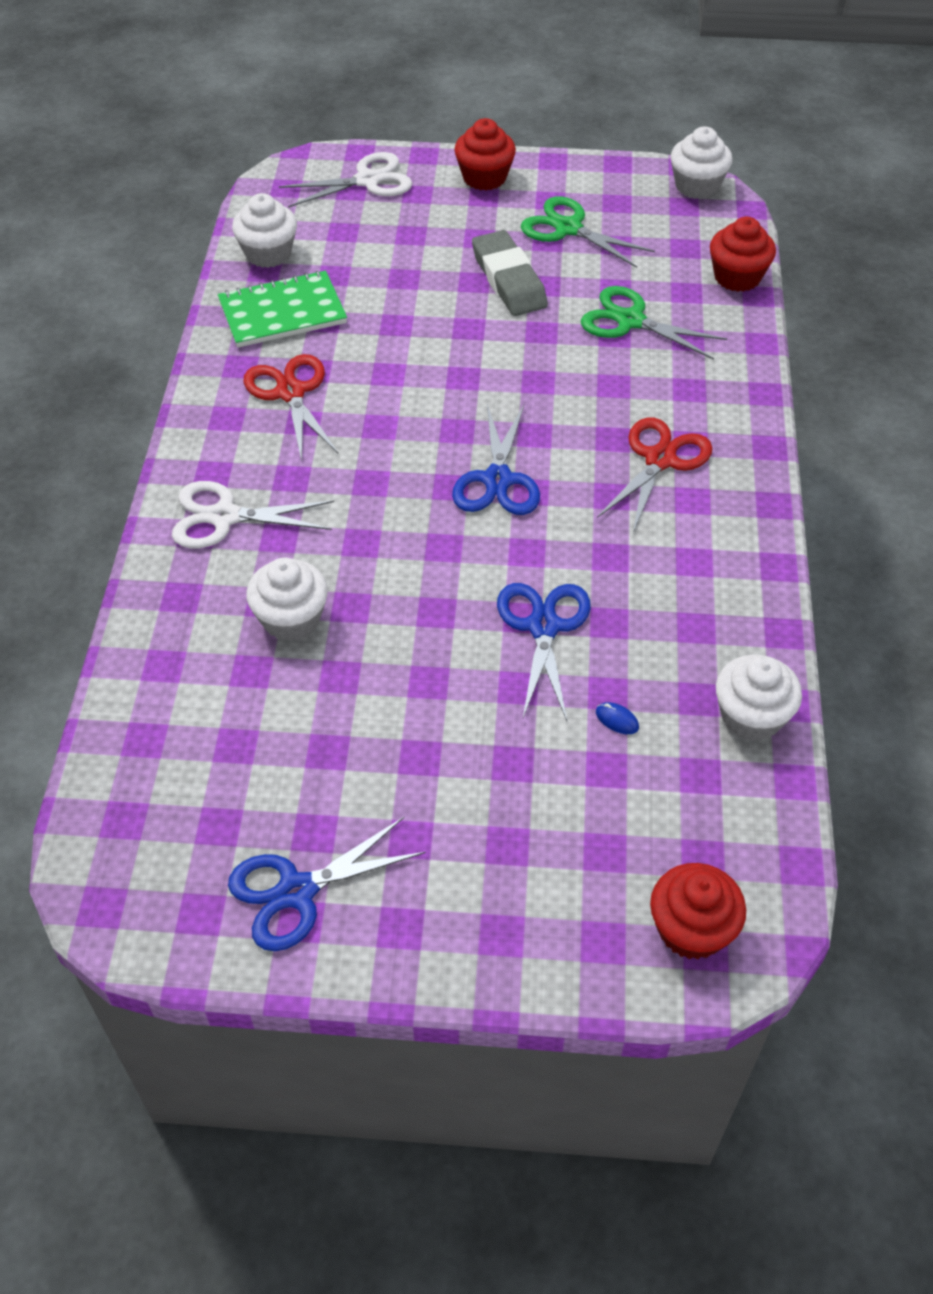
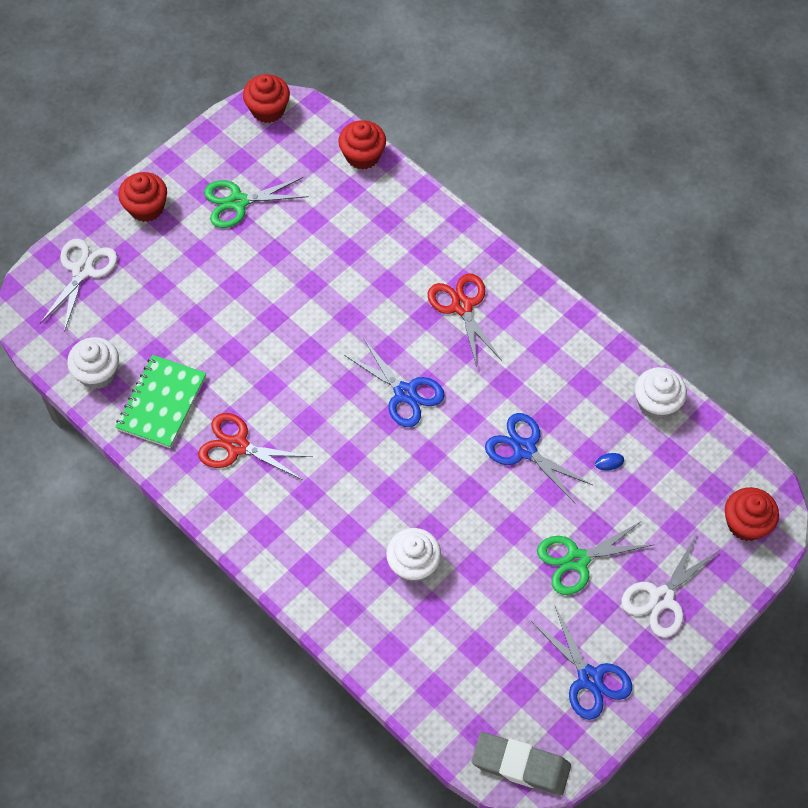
camera: 50 degrees left, 10 degrees up
white scissors [172,481,334,548] -> white scissors moved to [622,535,720,638]
blue scissors [228,817,426,951] -> blue scissors turned 45 degrees counterclockwise [531,606,632,720]
grey eraser [472,230,548,316] -> grey eraser moved to [472,732,571,795]
green scissors [581,286,727,360] -> green scissors moved to [537,521,653,595]
white cupcake [671,127,732,199] -> red cupcake [243,74,290,123]

